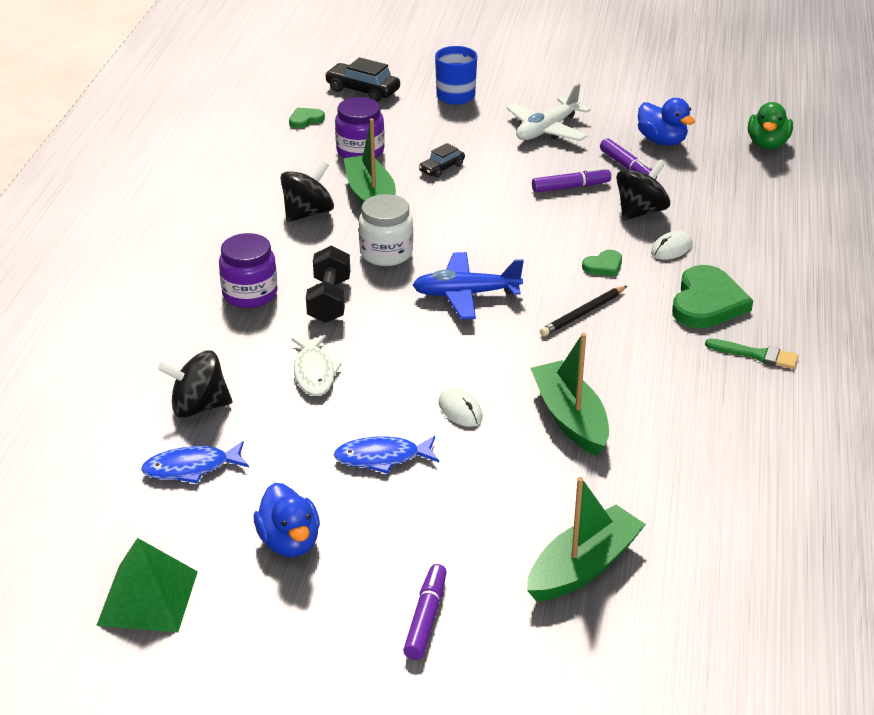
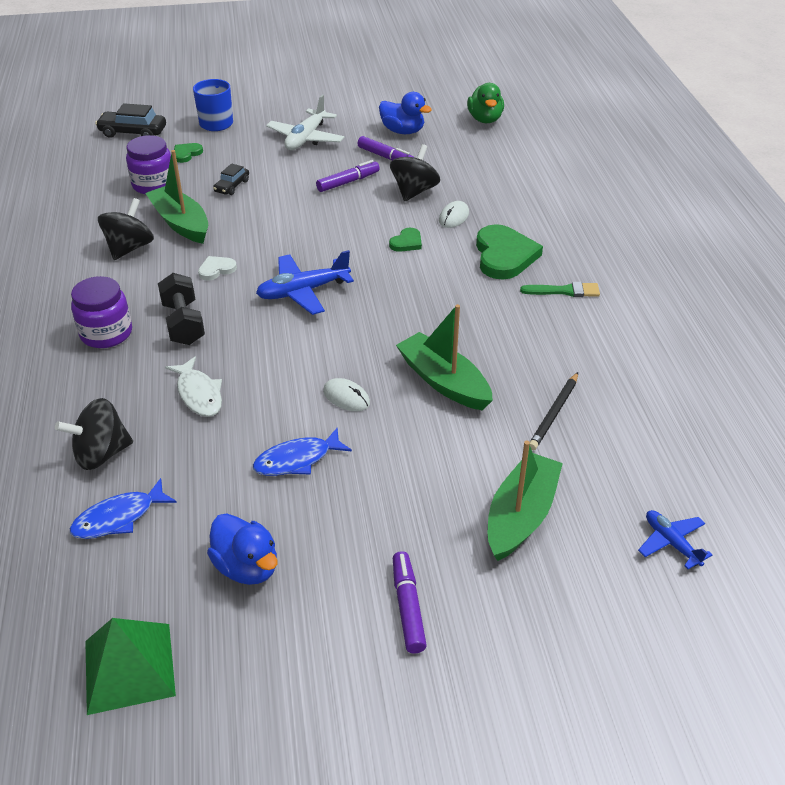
camera: 20 degrees left, 5 degrees up
green heart [289,108,325,128] -> green heart moved to [174,143,203,163]
white jar [359,194,413,266] -> white heart [198,256,237,281]
black pencil [540,286,627,336] -> black pencil moved to [530,372,578,450]
none -> blue plane [638,510,712,569]

